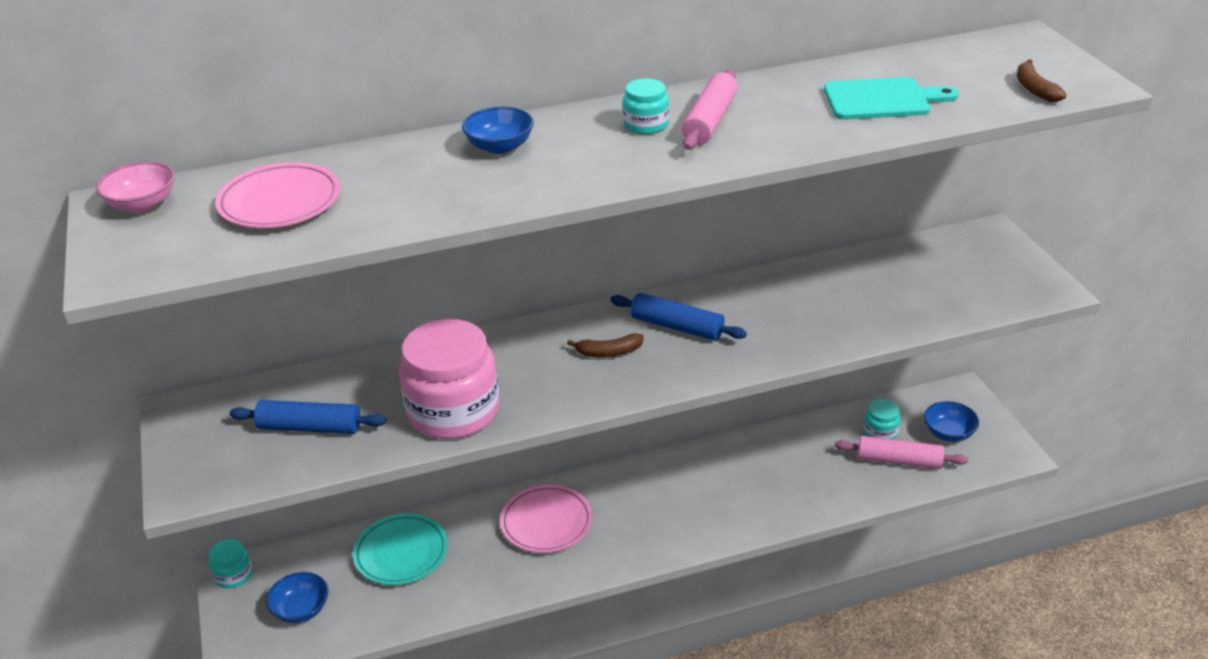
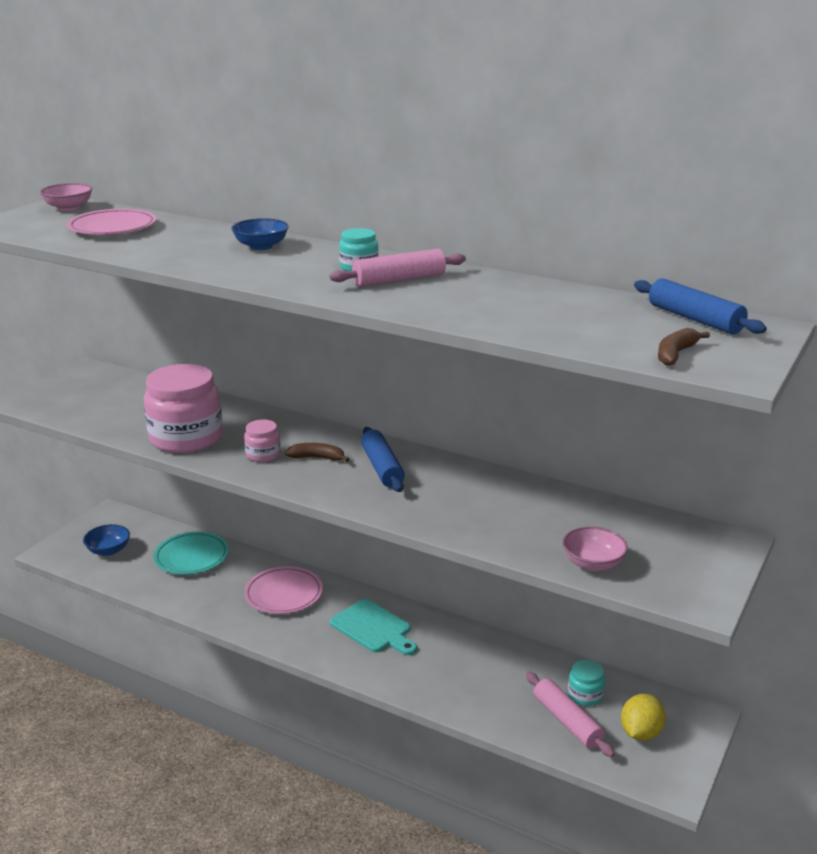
camera: 45 degrees right, 10 degrees down
turquoise jar [209,539,252,589] -> none
blue rolling pin [229,400,386,434] -> blue rolling pin moved to [634,278,767,334]
brown banana [567,333,644,357] -> brown banana turned 150 degrees clockwise [285,443,349,462]
turquoise cutting board [824,77,959,120] -> turquoise cutting board moved to [330,599,417,655]
blue bowl [924,401,979,442] -> yellow lemon [621,694,666,741]
none -> pink jar [244,420,281,462]
none -> pink bowl [562,526,628,571]

